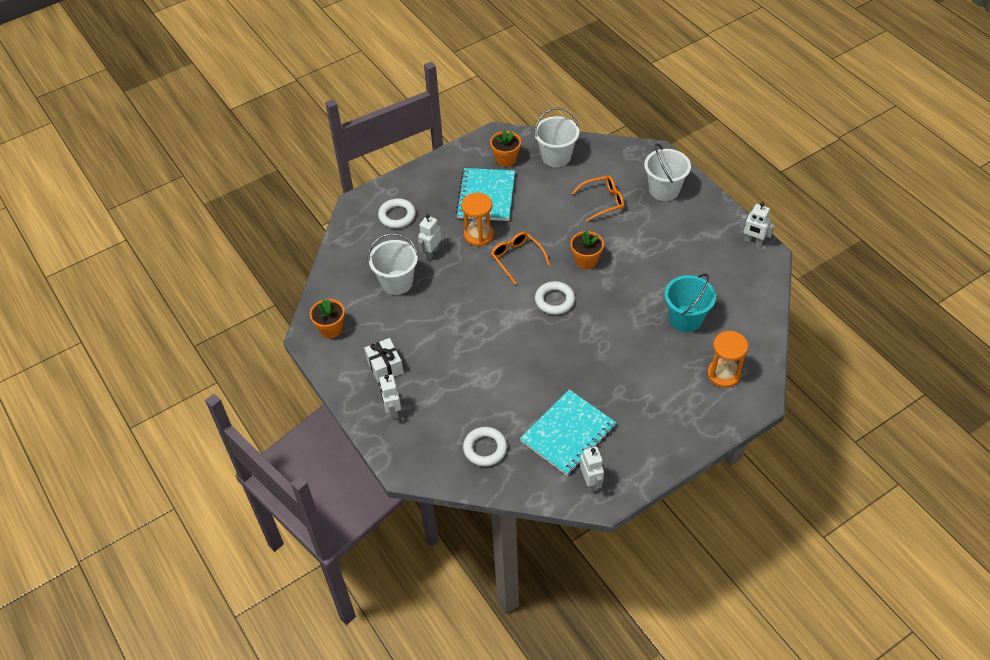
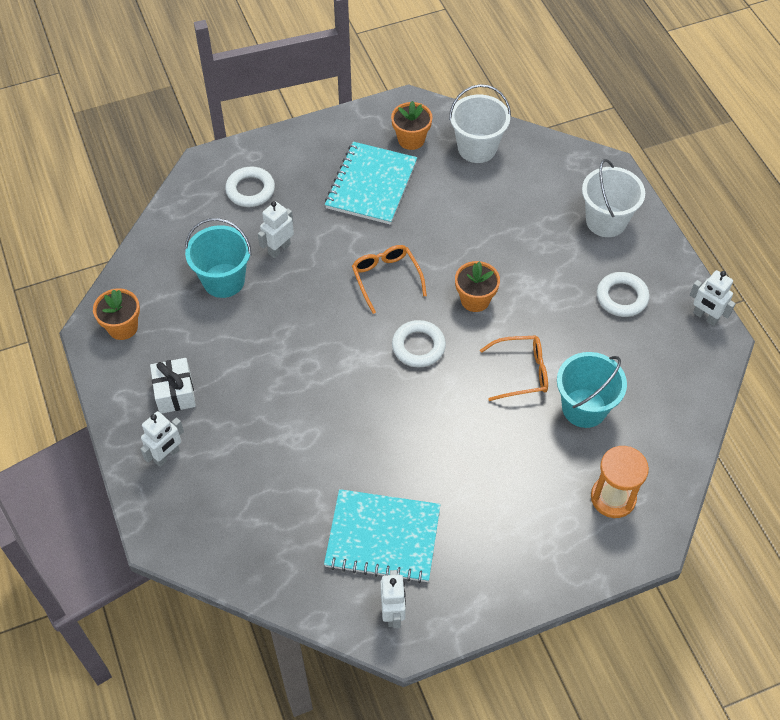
camera: 10 degrees right, 5 degrees up
white bucket [368,233,419,295] -> turquoise bucket [185,218,252,298]
white robot [379,374,401,420] -> white robot turned 135 degrees counterclockwise [140,411,184,467]
orange hourglass [462,193,494,246] -> none
white ring [463,427,507,466] -> white ring moved to [597,272,649,317]
turquoise notebook [520,390,616,476] -> turquoise notebook turned 45 degrees clockwise [324,489,441,583]
orange glasses [572,175,624,222] -> orange glasses moved to [480,335,548,401]

